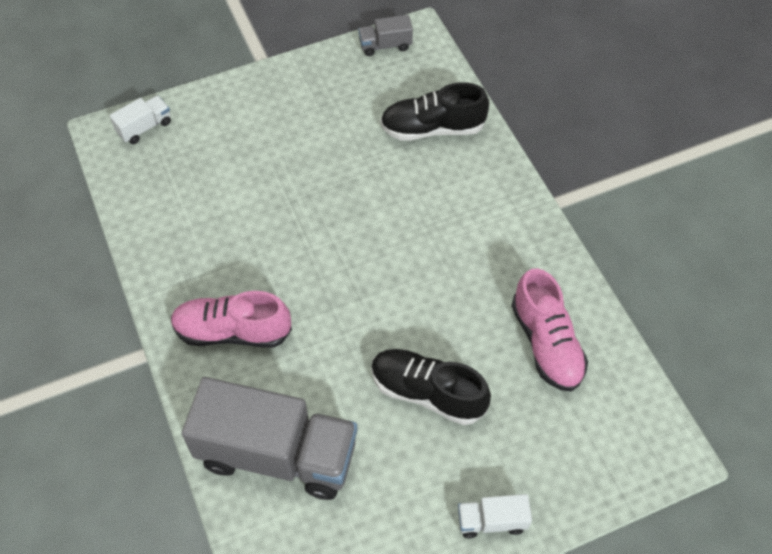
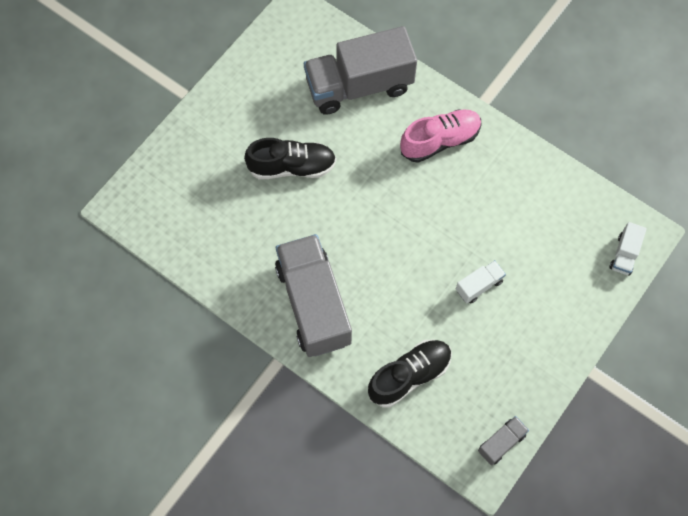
camera: 150 degrees right, 10 degrees up
white truck [458,494,532,538] -> white truck moved to [456,260,506,304]
pink shoe [511,268,588,391] -> none
none -> grey truck [275,234,352,357]

